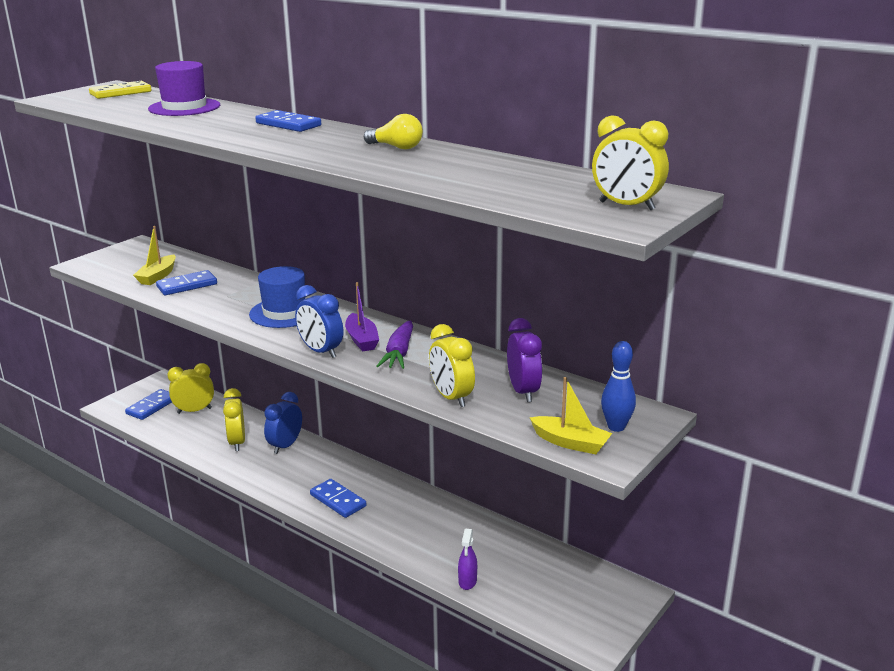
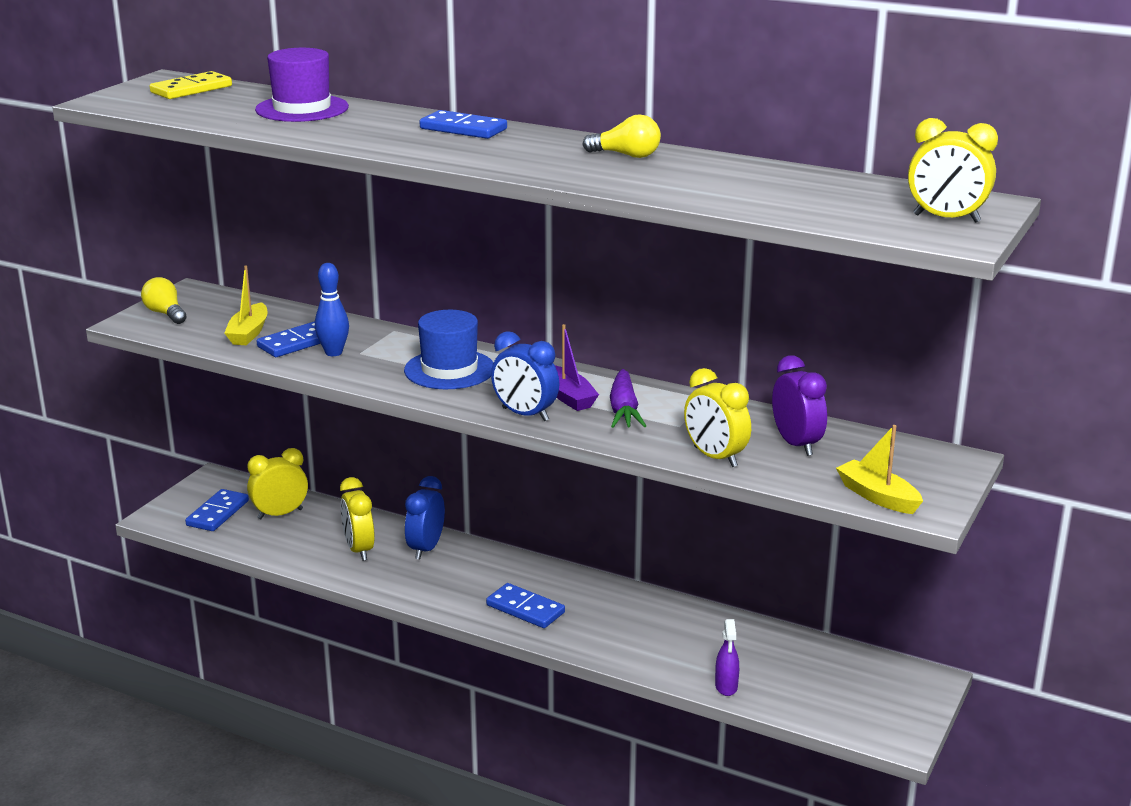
camera: 10 degrees left, 0 degrees up
yellow boat [529,377,612,454] -> yellow boat turned 150 degrees counterclockwise [836,425,923,514]
blue bowling pin [601,341,636,432] -> blue bowling pin moved to [315,263,349,356]
none -> yellow light bulb [141,277,187,324]

